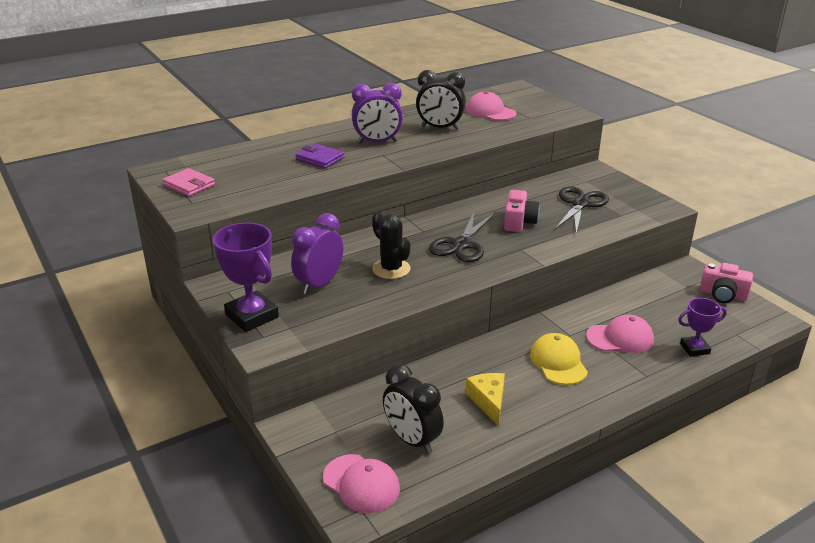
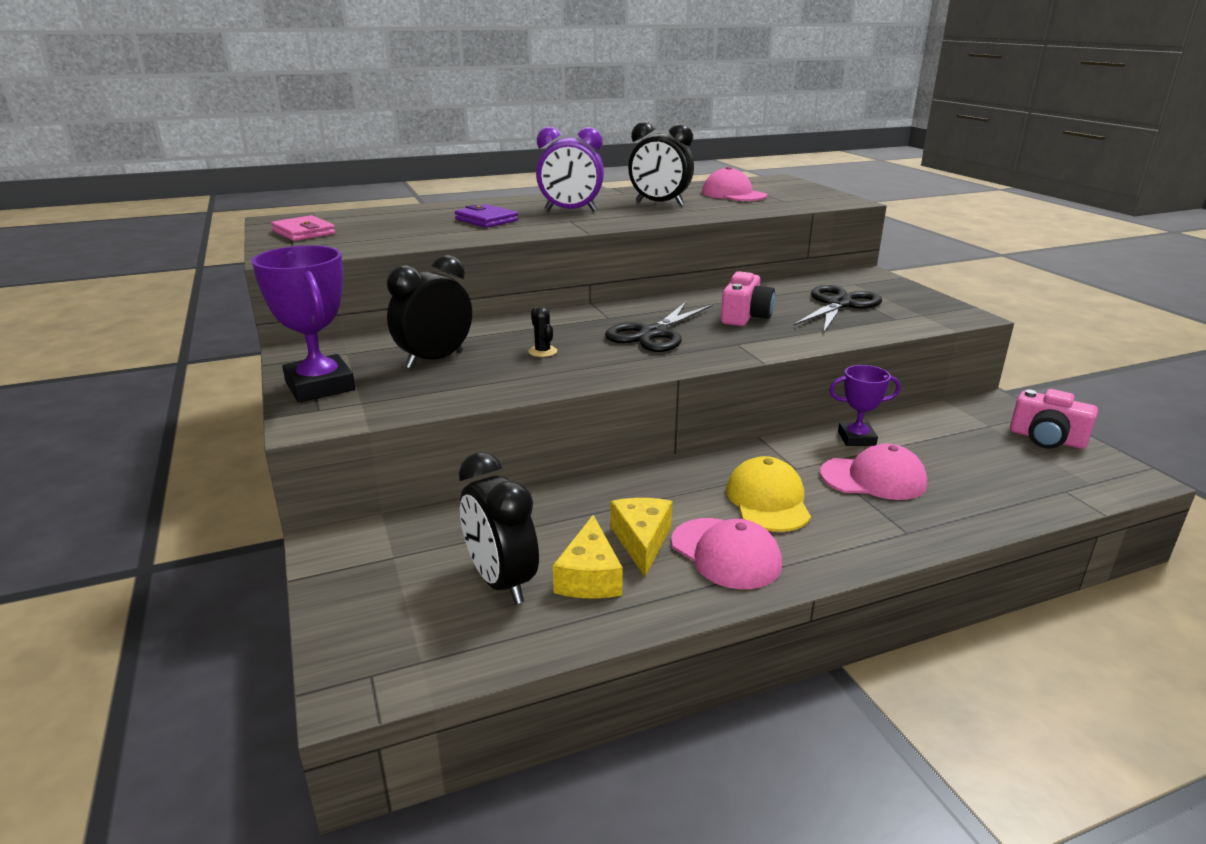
camera: 10 degrees right, 5 degrees down
purple clock [291,213,343,294] -> black clock [387,255,472,369]
pink cap [323,454,400,513] -> pink cap moved to [671,518,782,589]
black cactus [372,212,410,279] -> black cactus [529,307,557,357], size x0.53
purple trophy [678,298,726,357] -> purple trophy moved to [829,365,901,446]
none -> yellow cheese [553,515,623,599]

